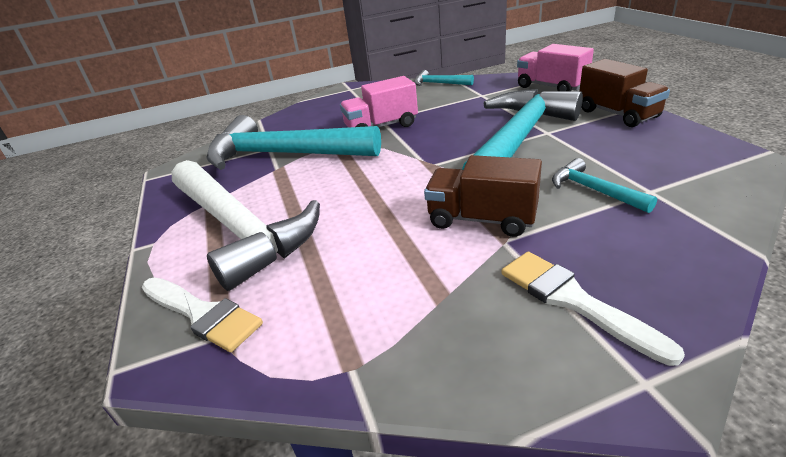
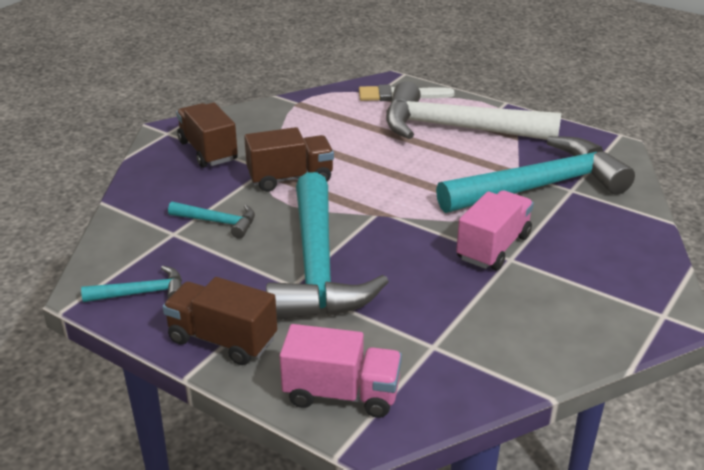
camera: 140 degrees right, 0 degrees up
turquoise hammer [414,70,474,86] -> turquoise hammer moved to [81,266,182,302]
white brush [502,252,685,366] -> brown truck [176,103,238,168]

